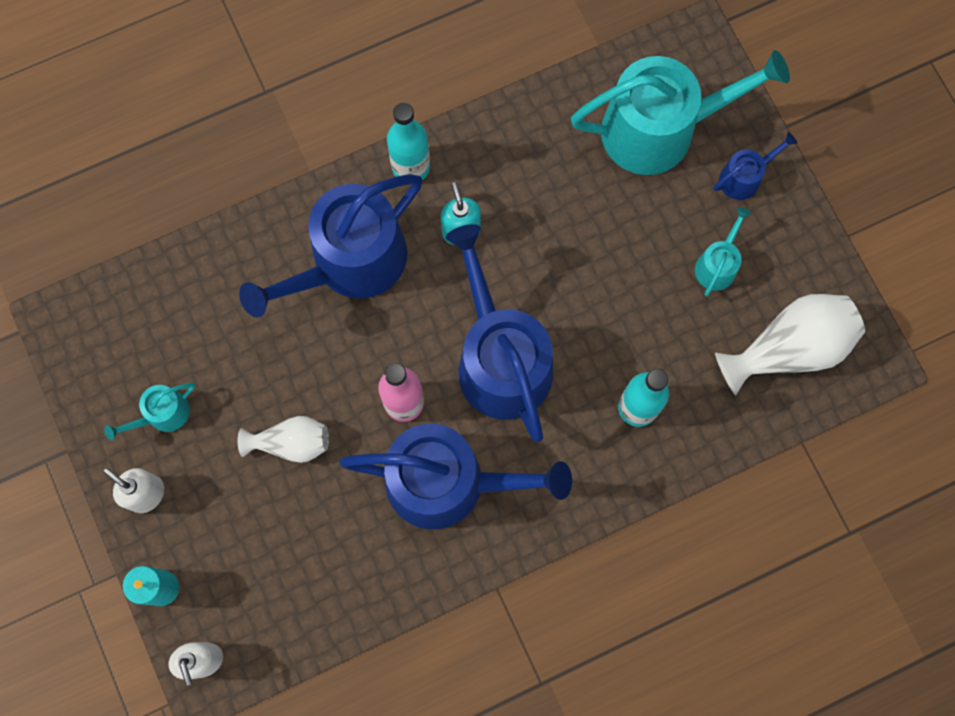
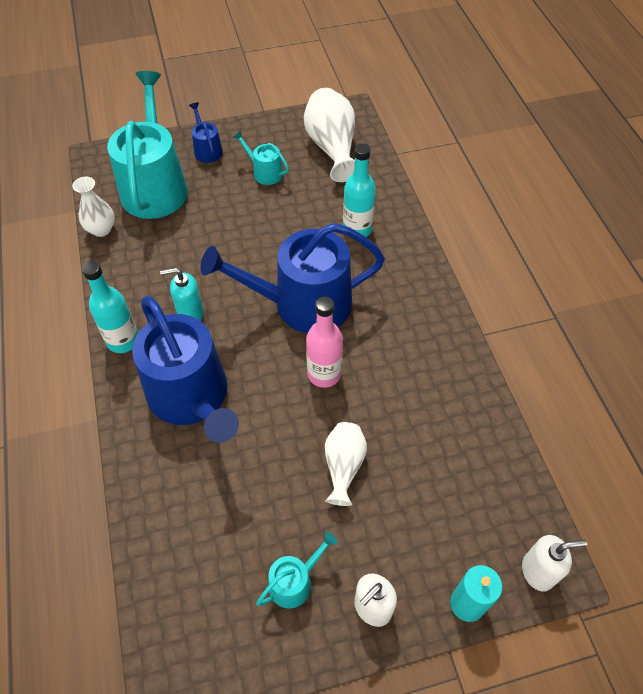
camera: 80 degrees left, 20 degrees down
turquoise watering can [104,383,195,440] -> turquoise watering can turned 105 degrees counterclockwise [256,532,337,609]
blue watering can [340,424,572,529] -> none
none -> white vase [72,177,115,237]

